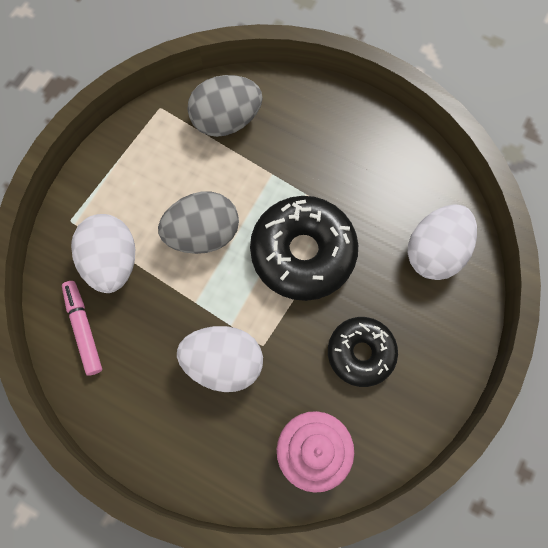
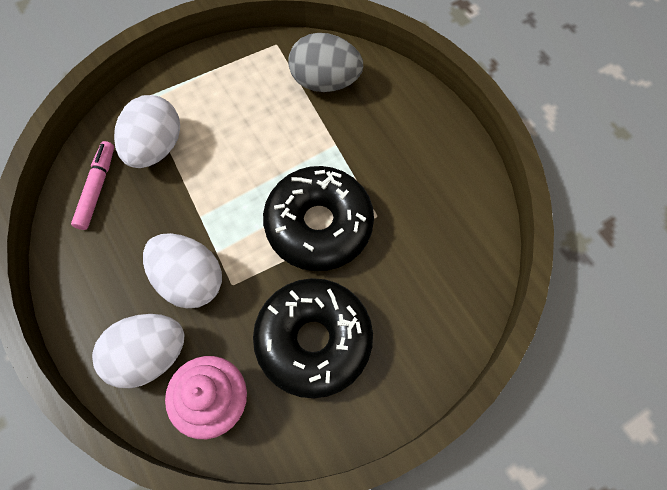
camera: 30 degrees right, 5 degrees down
grey egg [158,192,239,254] -> none
black donut [328,317,398,387] -> black donut [253,278,373,398], size x1.60
white egg [408,204,477,280] -> white egg moved to [92,314,184,388]

